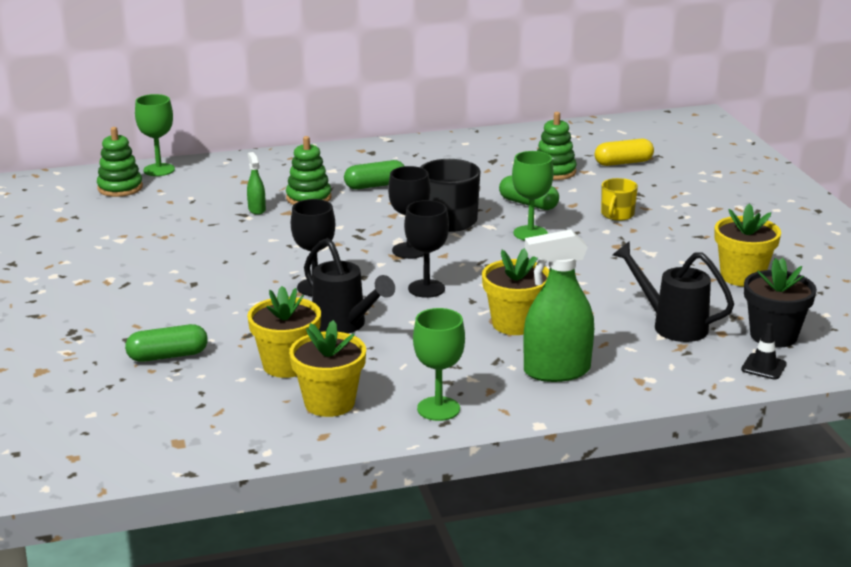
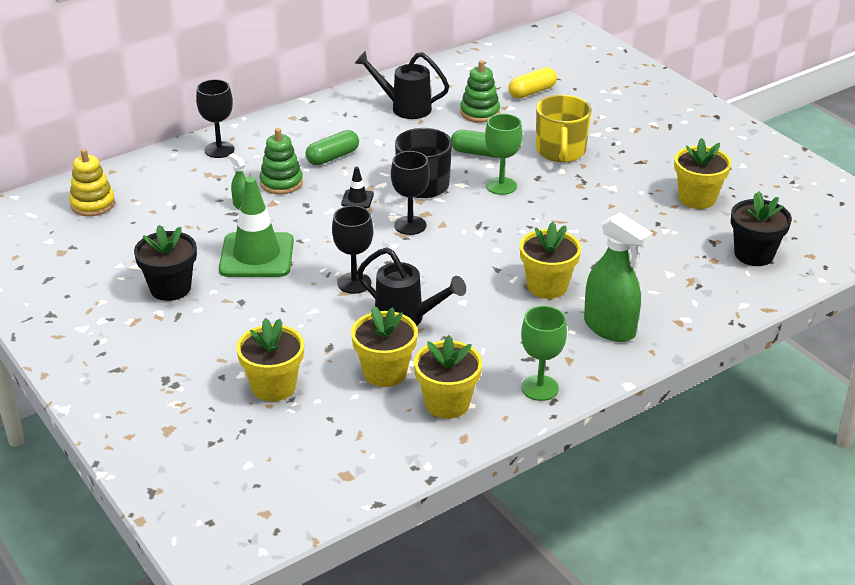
camera: 20 degrees left, 10 degrees up
green stacking toy [97,127,143,197] -> yellow stacking toy [69,149,115,216]
green capsule [125,324,208,362] -> yellow flower pot [236,318,304,402]
green goblet [135,94,175,176] -> none
black goblet [404,200,449,298] -> black goblet moved to [196,79,234,158]
green spray bottle [523,230,594,382] -> green spray bottle turned 105 degrees counterclockwise [584,213,653,342]
yellow mug [601,178,638,221] -> yellow mug [536,95,592,162], size x1.70
black watering can [613,241,734,342] -> black watering can moved to [354,51,449,119]
black traffic cone [741,323,787,380] -> black traffic cone moved to [341,167,374,208]
none -> black flower pot [134,225,197,301]
none -> green traffic cone [219,177,294,277]

